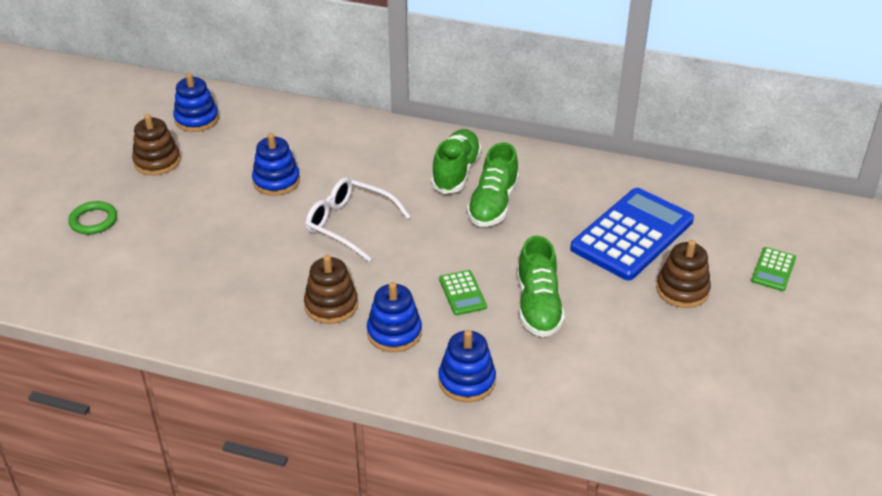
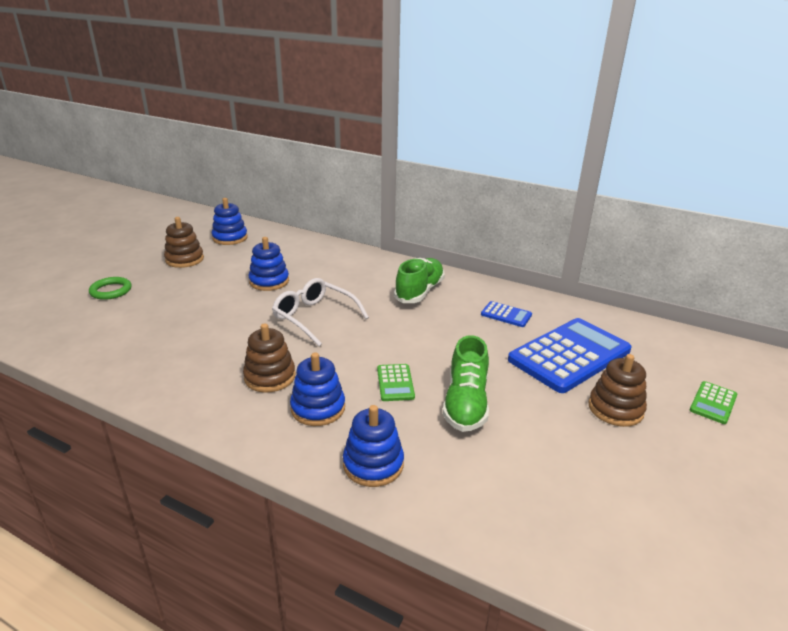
camera: 10 degrees right, 10 degrees down
green shoe [467,142,519,227] -> none
none -> blue calculator [481,301,532,327]

